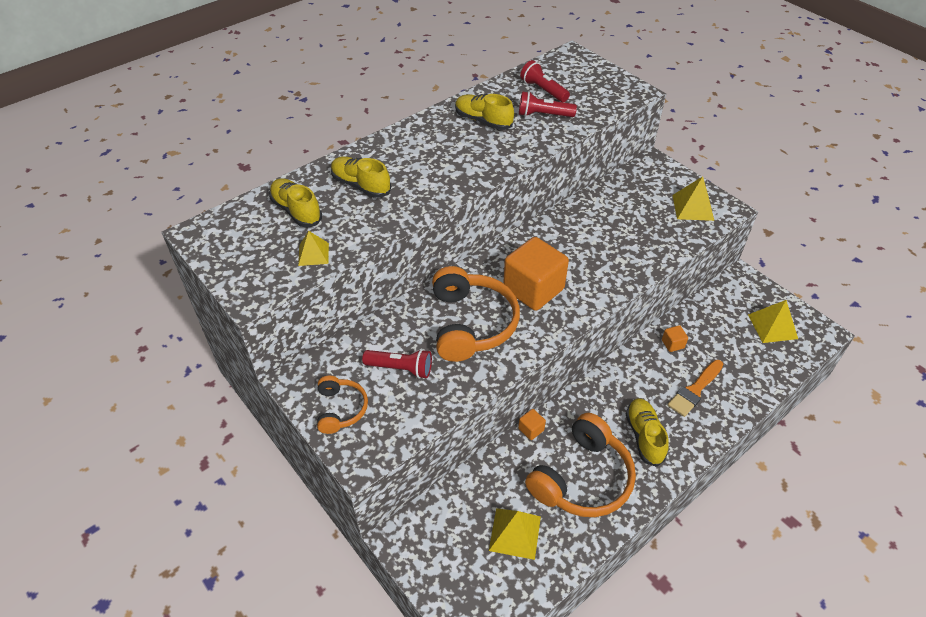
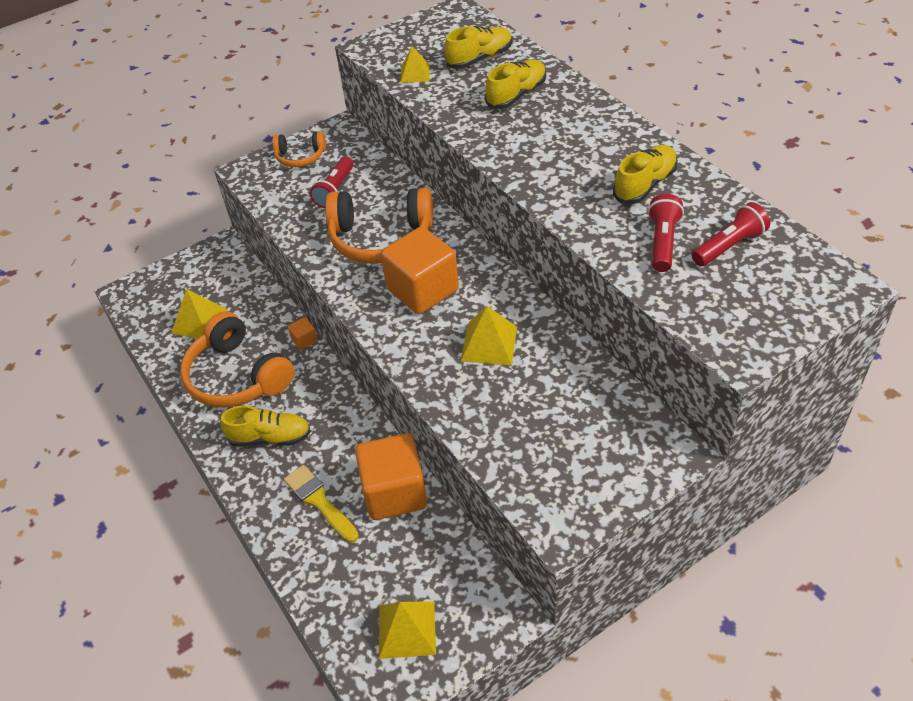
camera: 100 degrees right, 0 degrees up
orange cube [662,325,688,352] -> orange cube [355,433,427,520], size x2.42
orange brush [668,360,723,417] -> yellow brush [284,465,359,543]
yellow pyramid [672,176,714,221] -> yellow pyramid moved to [460,306,517,365]

